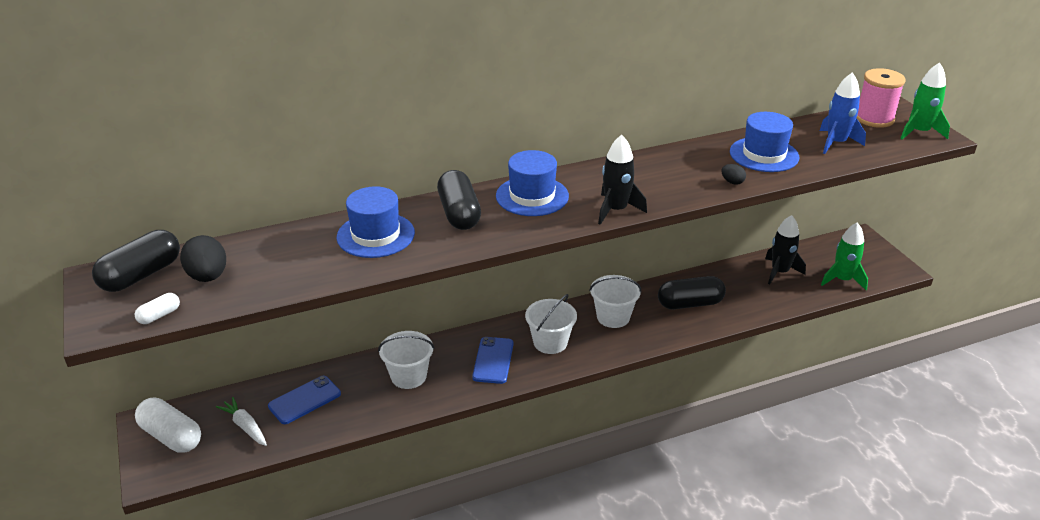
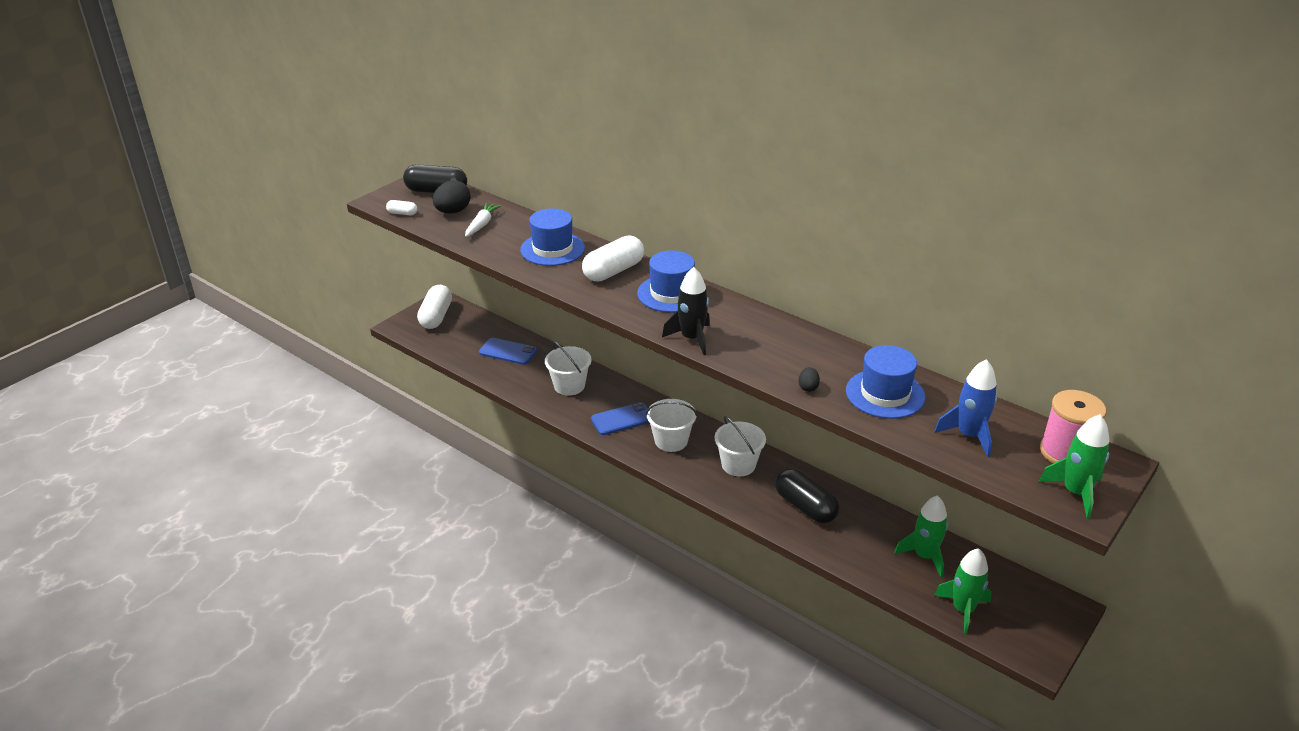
camera: 60 degrees right, 0 degrees up
white carrot [216,397,267,446] -> white carrot moved to [465,203,501,237]
black capsule [437,170,481,230] -> white capsule [582,235,644,282]
black rocket [765,215,806,285] -> green rocket [894,495,948,577]

